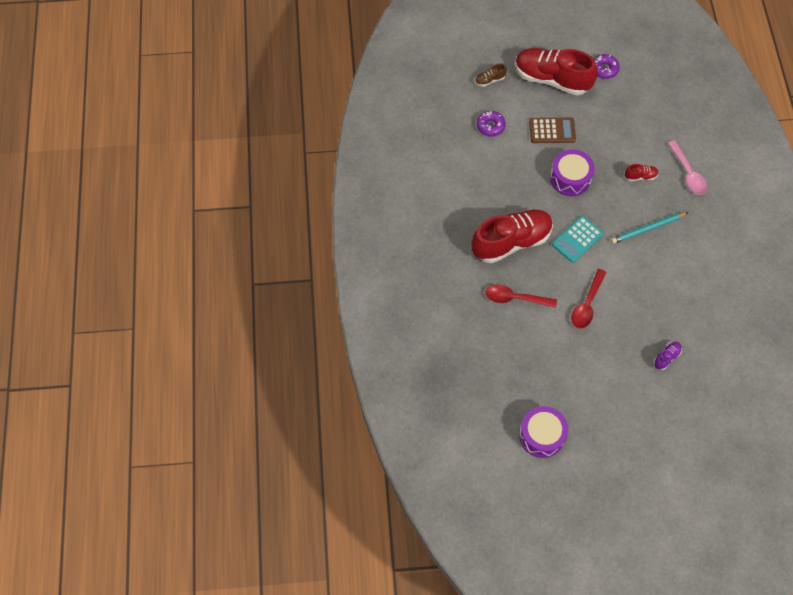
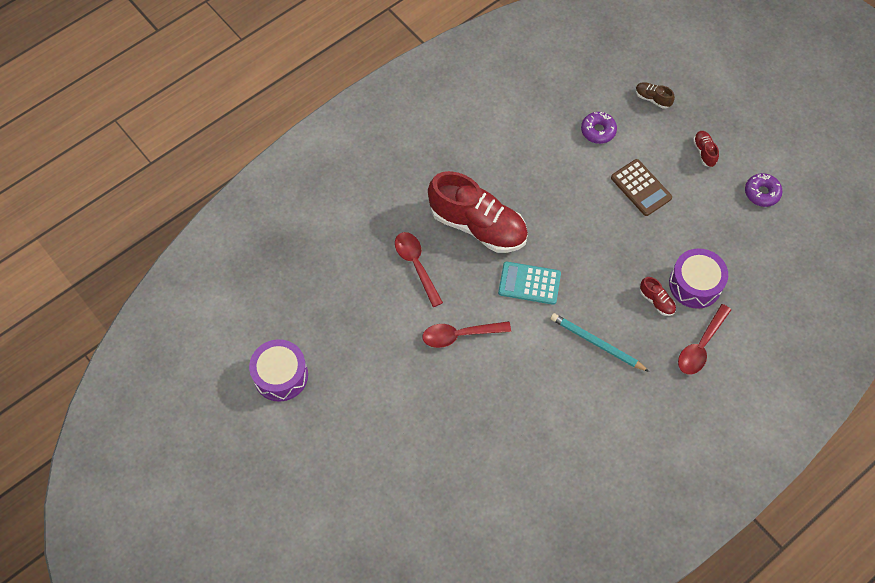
camera: 55 degrees right, 0 degrees up
red shoe [515,48,597,95] -> red shoe [693,131,719,167], size x0.40
purple drum [550,149,594,196] -> purple drum moved to [669,248,728,309]
purple shoe [654,342,682,370] -> none
pink spoon [668,140,707,195] -> red spoon [678,304,731,375]

